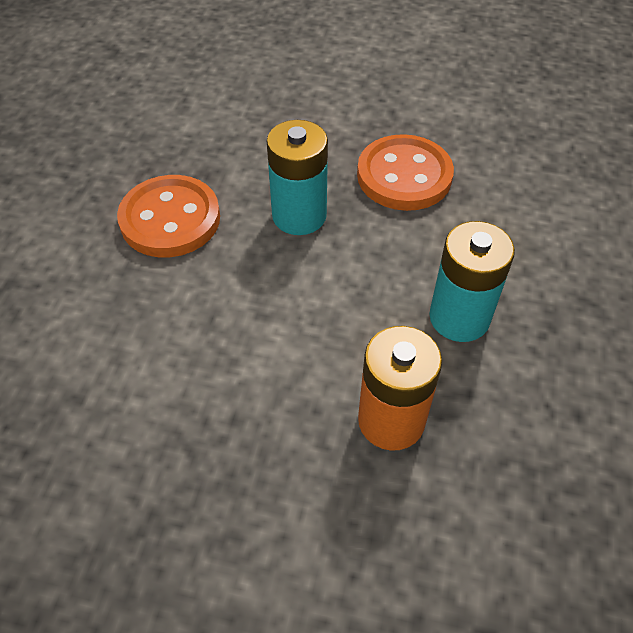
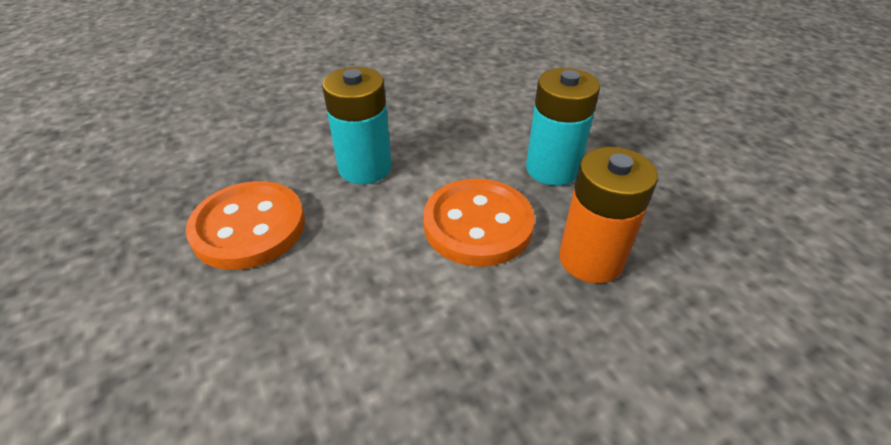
camera: 40 degrees left, 10 degrees down
orange button [357,134,454,211] -> orange button moved to [423,179,535,267]

